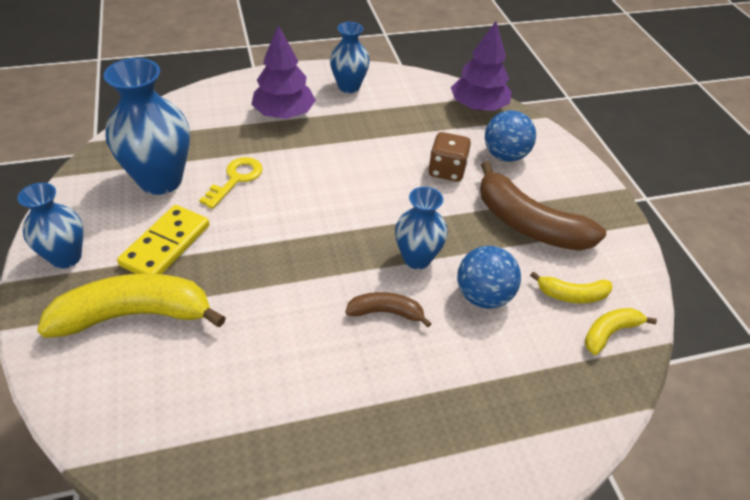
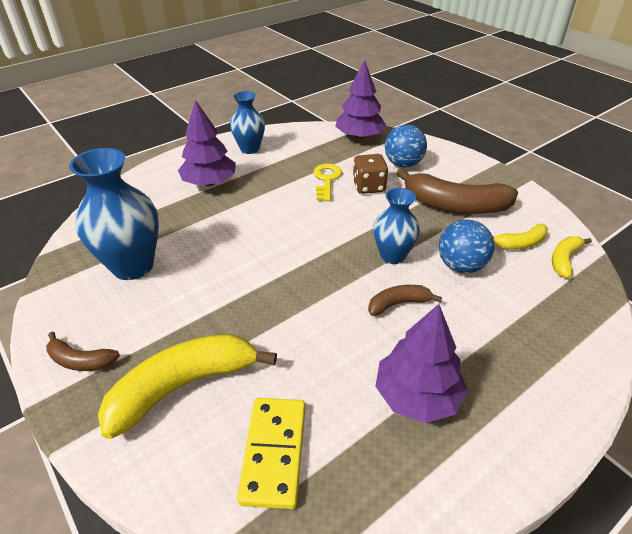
camera: 20 degrees left, 5 degrees down
blue vase [17,183,83,268] -> brown banana [46,332,120,371]
yellow domino [117,205,209,274] -> yellow domino moved to [237,398,305,509]
yellow key [199,157,263,209] -> yellow key moved to [314,164,342,201]
none -> purple tree [375,304,468,423]

